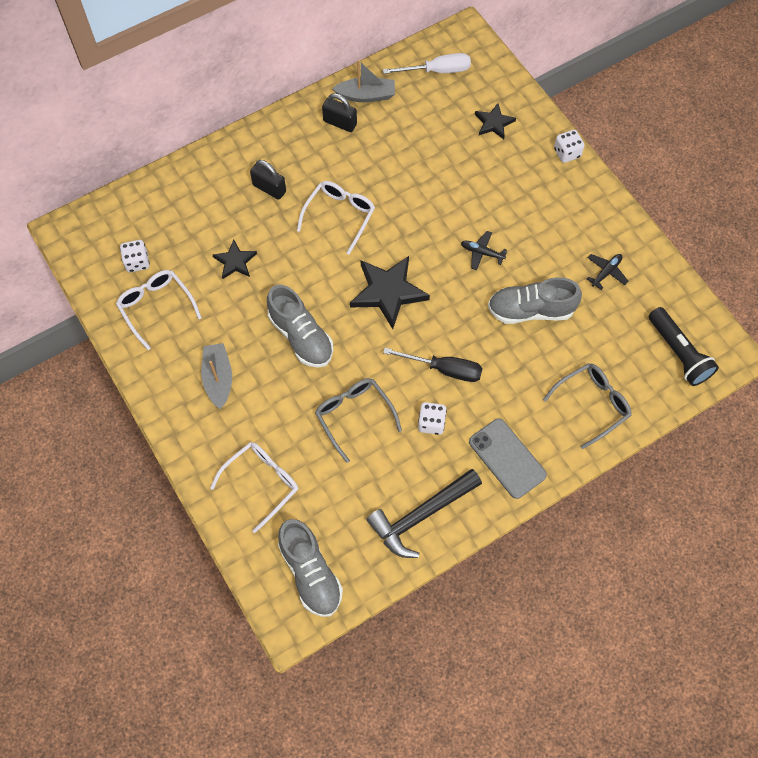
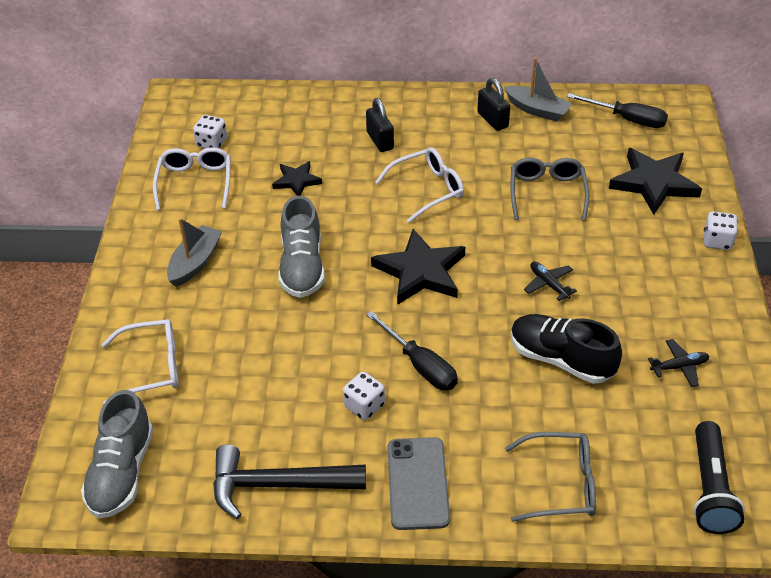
camera: 35 degrees right, 20 degrees down
grey glasses [315,378,402,463] -> grey glasses moved to [510,157,589,221]
white screwdriver [383,53,471,74] -> black screwdriver [567,93,668,128]
black star [475,103,516,139] -> black star [609,148,702,215], size x1.78
grey shoe [488,277,582,324] -> black shoe [511,314,622,384]

